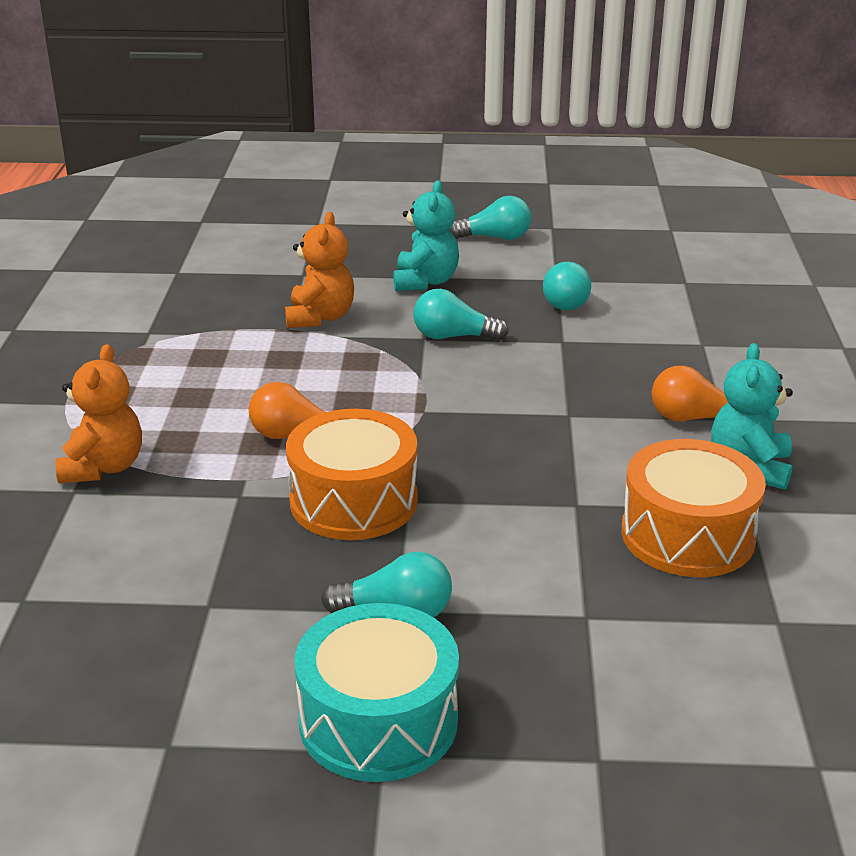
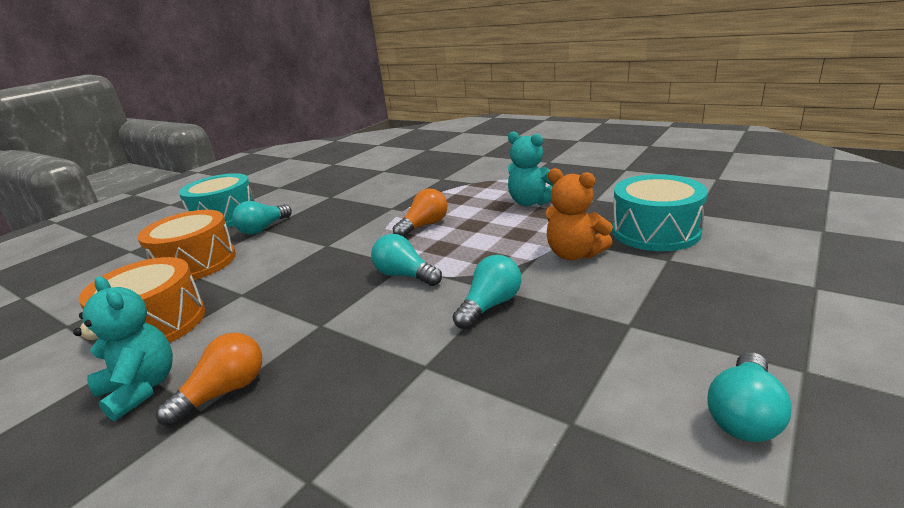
camera: 125 degrees right, 5 degrees down
orange teddy bear [55,344,142,483] -> none
orange drum [286,409,418,540] -> orange drum moved to [138,210,236,280]
turquoise teddy bear [393,180,459,291] -> turquoise teddy bear moved to [508,131,554,206]
turquoise light bulb [543,262,591,310] -> turquoise light bulb moved to [371,234,442,286]
none -> turquoise drum [612,174,708,251]

